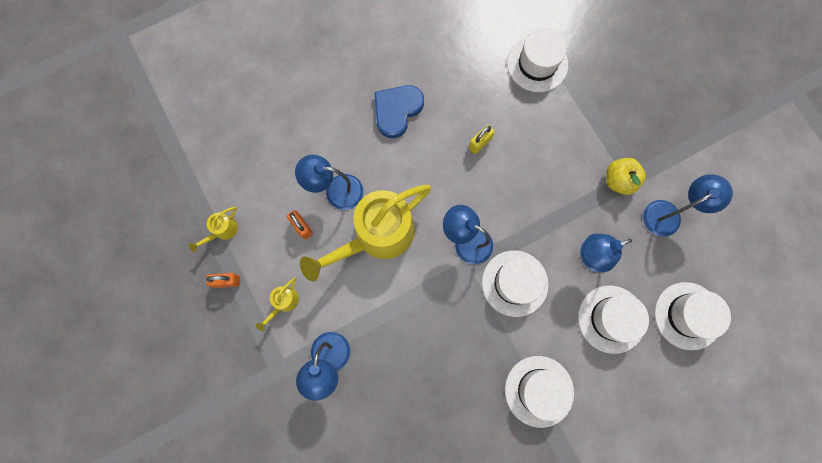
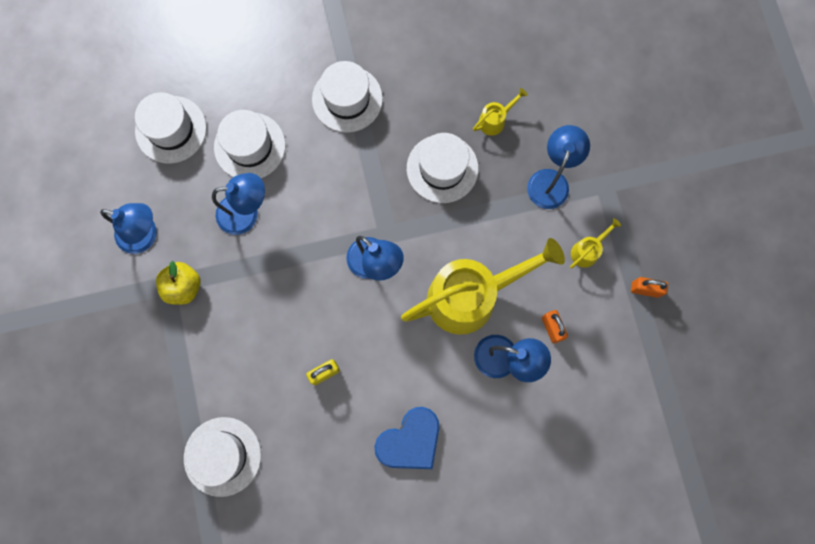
camera: 165 degrees left, 0 degrees up
yellow watering can [189,207,238,252] -> yellow watering can moved to [473,88,528,136]
white hat [482,250,548,317] -> white hat moved to [407,133,479,203]
blue lamp [643,174,733,237] -> blue lamp turned 150 degrees counterclockwise [100,203,157,254]

